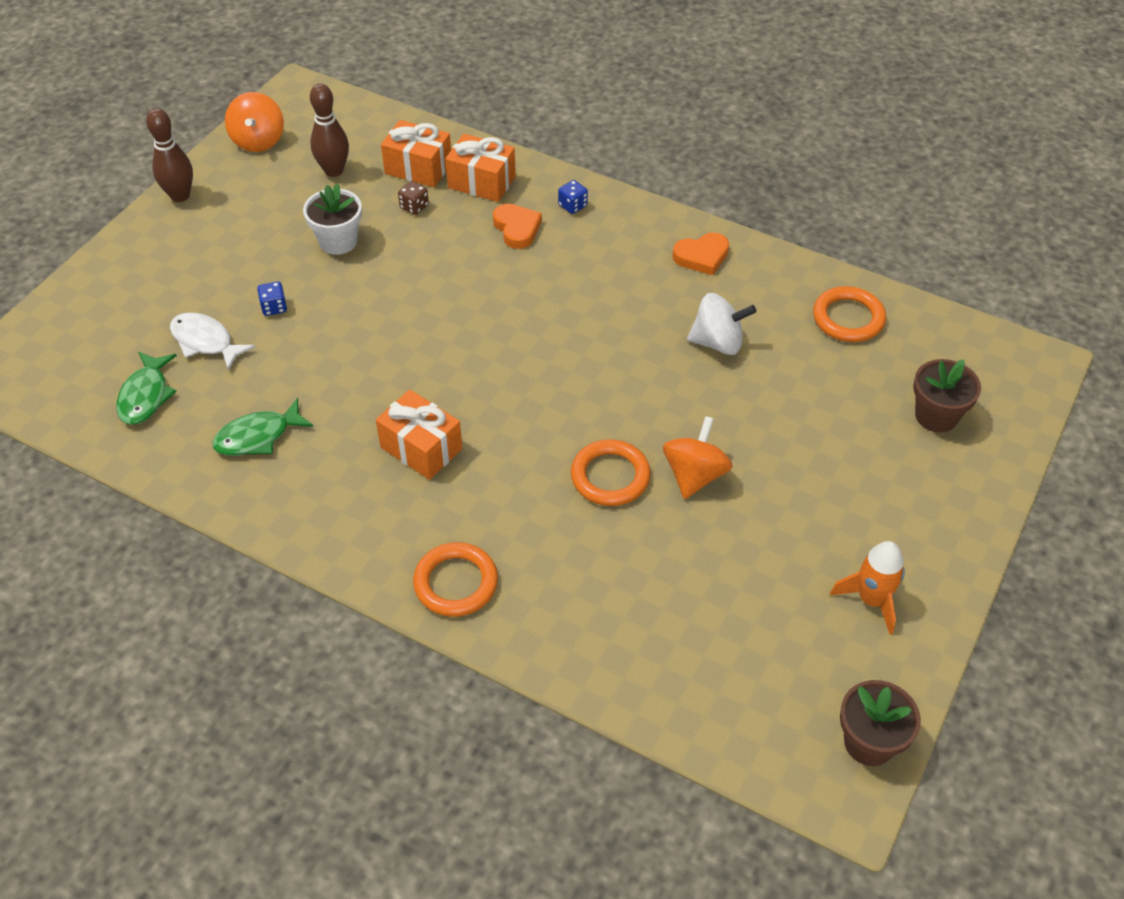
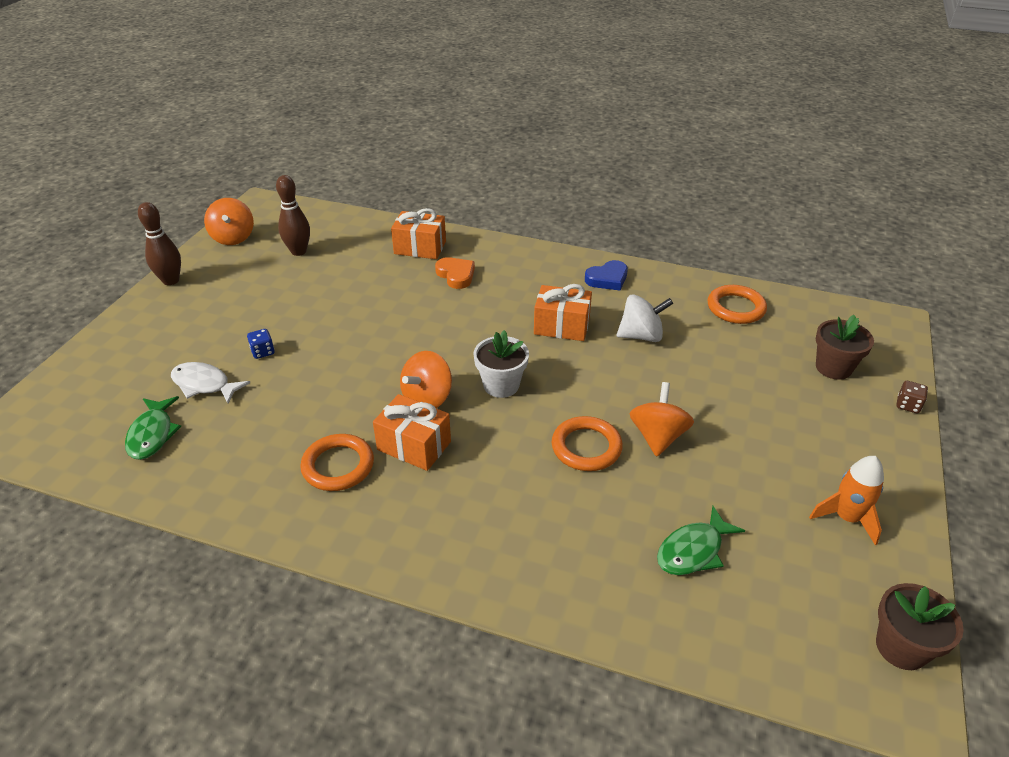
camera: 10 degrees left, 10 degrees down
green fish [212,398,314,456] -> green fish moved to [657,506,745,575]
white flower pot [303,183,362,255] -> white flower pot moved to [473,330,529,398]
orange gift [381,120,451,187] -> orange gift moved to [534,284,592,341]
brown dice [398,181,429,215] -> brown dice moved to [897,381,928,413]
orange ring [413,542,498,617] -> orange ring moved to [300,434,374,491]
blue dice [558,180,588,214] -> none
orange heart [672,233,729,275] -> blue heart [585,260,628,290]
none -> orange spinning top [400,351,452,408]

